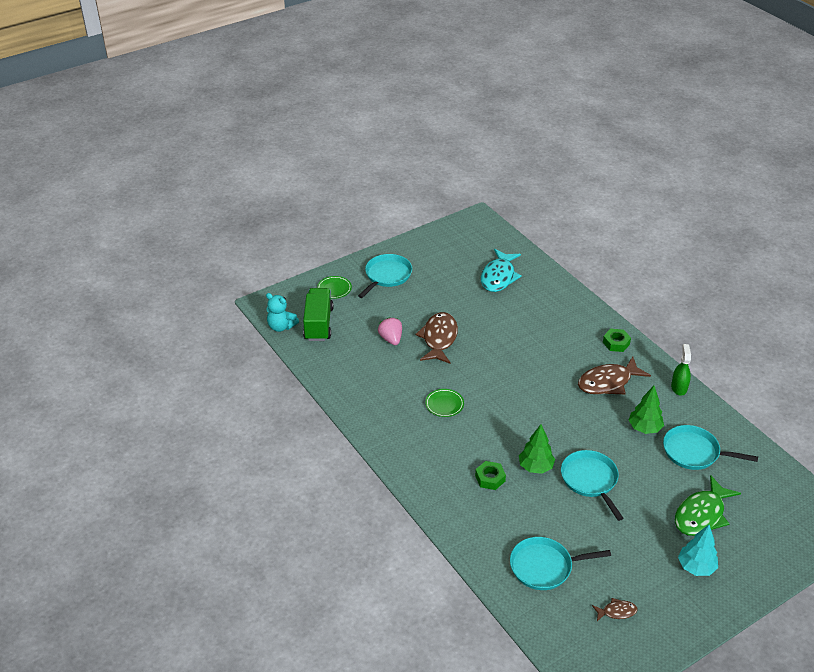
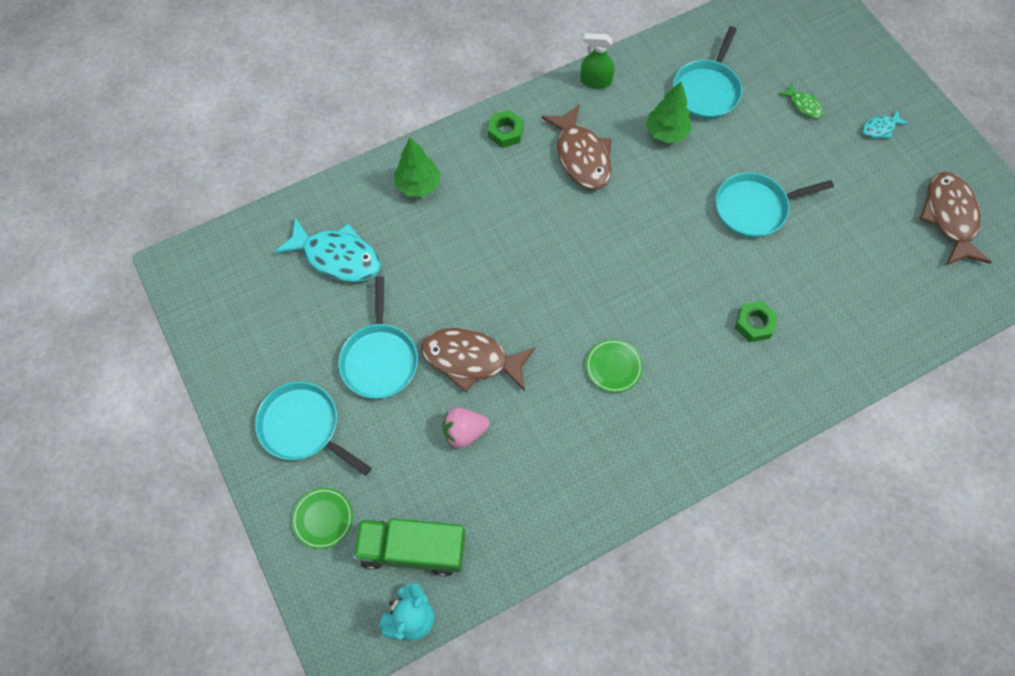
camera: 85 degrees left, 25 degrees up
turquoise pan [510,537,611,590] -> turquoise pan moved to [338,276,418,398]
green tree [519,424,555,474] -> green tree moved to [394,137,441,197]
brown fish [592,598,637,621] -> brown fish [920,172,991,265], size x2.06
green fish [675,475,741,536] -> green fish [778,83,823,118], size x0.48
turquoise tree [678,525,718,576] -> turquoise fish [862,110,909,138]

